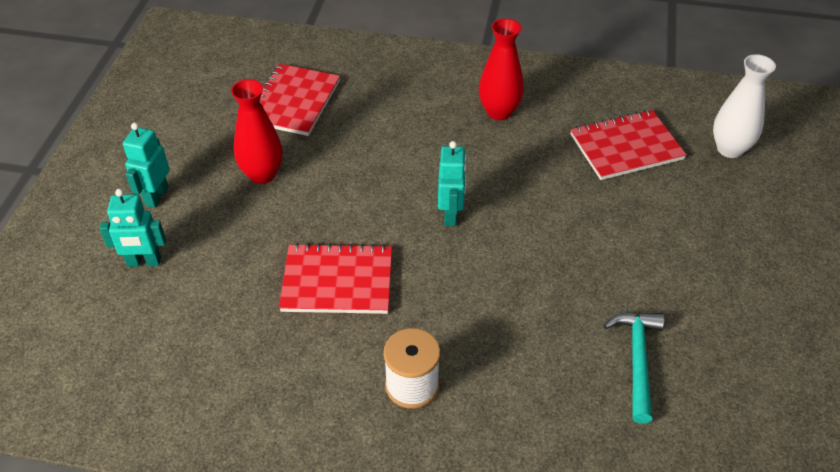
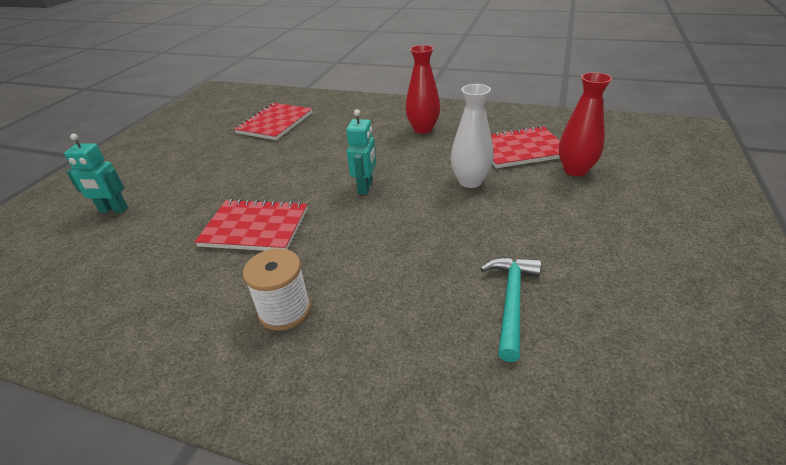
camera: 10 degrees right, 10 degrees down
turquoise robot [123,123,170,208] -> none
red vase [231,79,283,184] -> red vase moved to [559,72,612,176]
white vase [713,54,776,158] -> white vase moved to [451,84,494,188]

